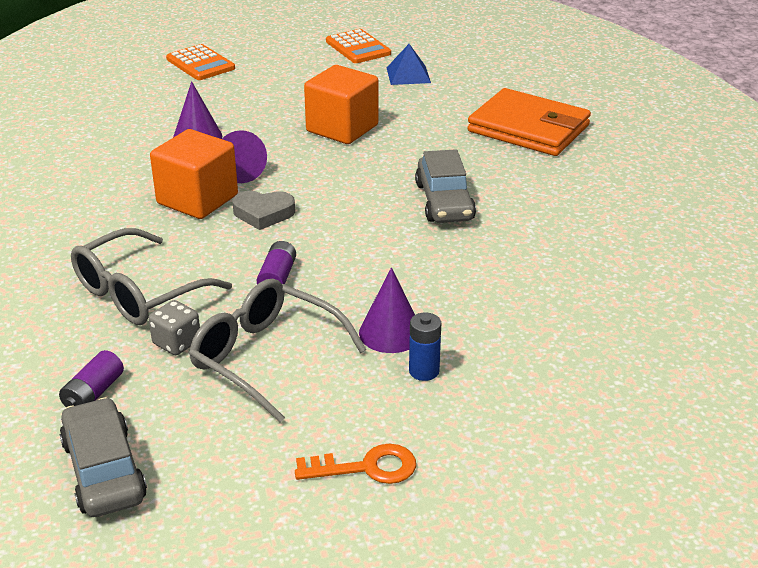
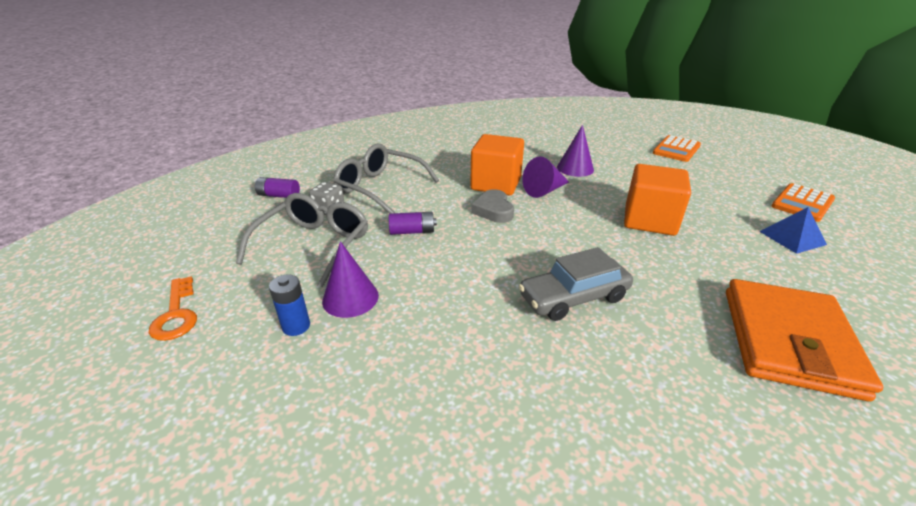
camera: 75 degrees right, 0 degrees up
grey car [60,397,147,517] -> none

